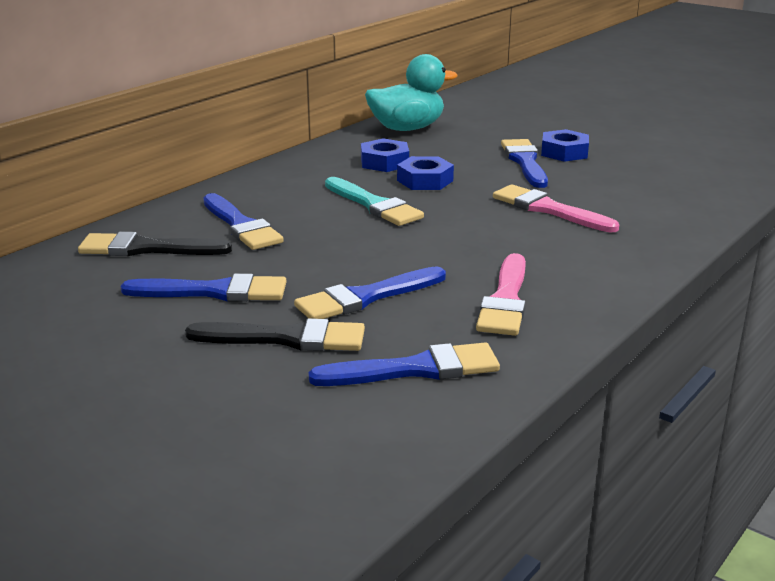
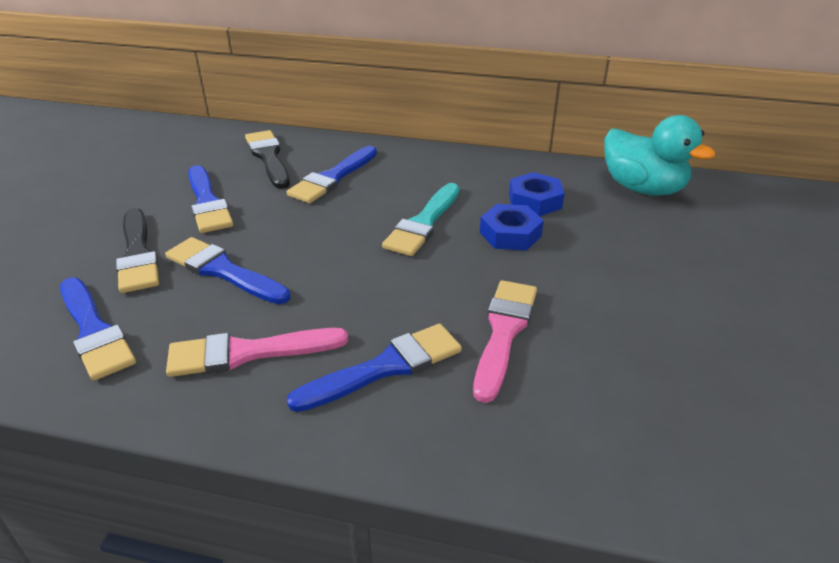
camera: 65 degrees right, 10 degrees up
blue brush [501,139,548,188] -> blue brush moved to [287,324,462,412]
blue nut [541,129,589,162] -> none

